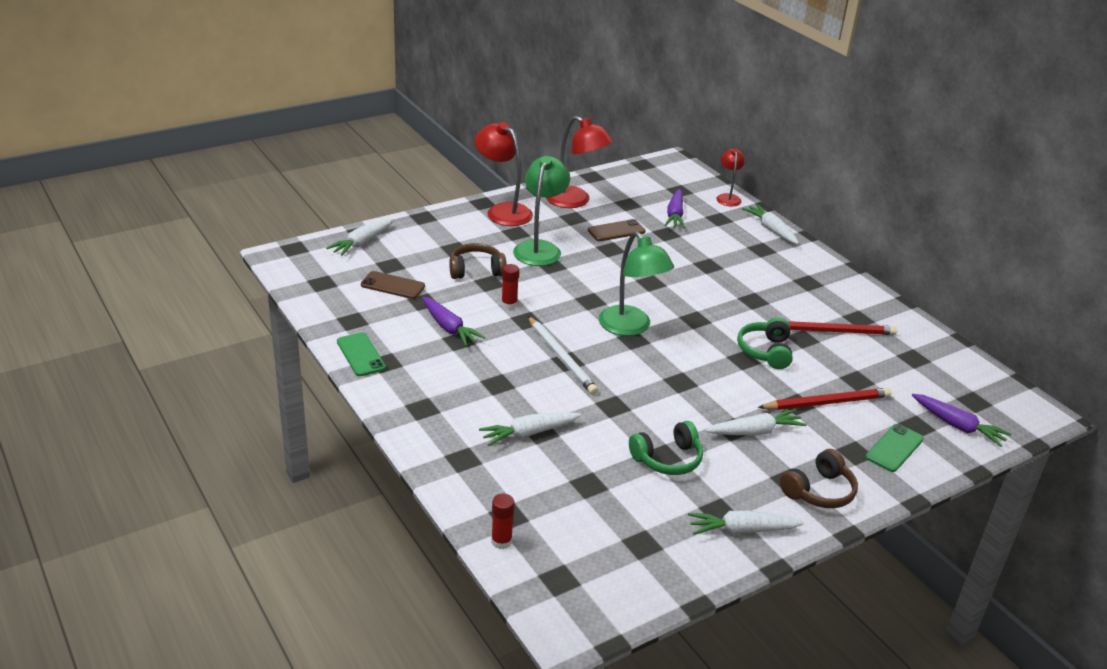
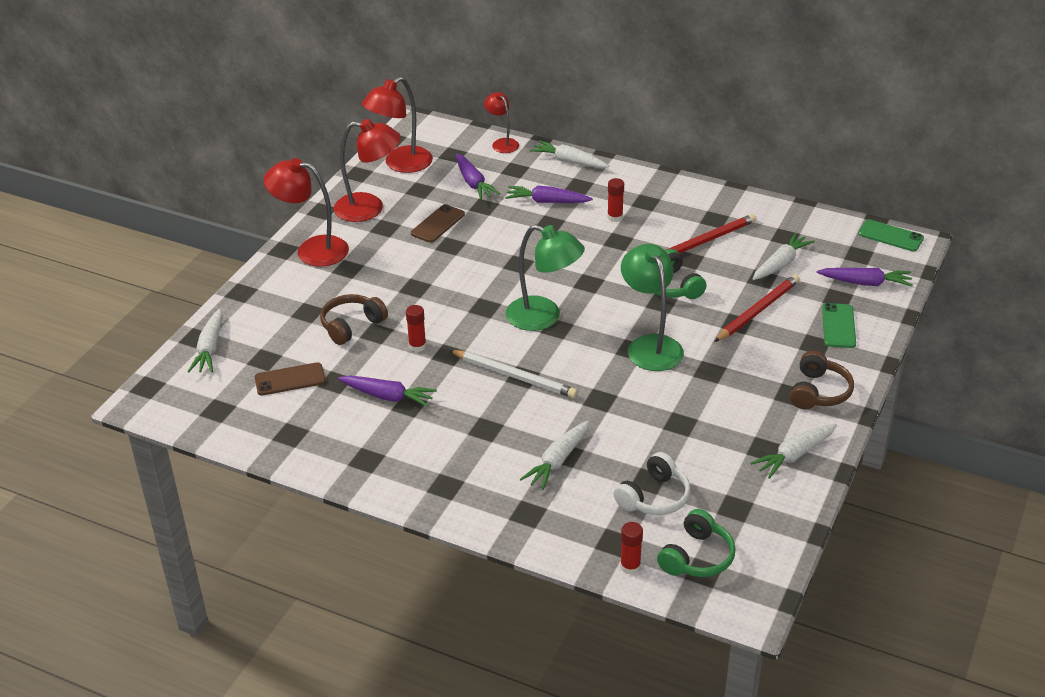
camera: 30 degrees left, 5 degrees up
green phone [337,332,386,376] -> green phone moved to [858,219,924,252]
green lamp [513,156,570,266] -> green lamp moved to [621,244,684,371]
green headphones [629,421,703,475] -> green headphones moved to [657,509,735,577]
white carrot [705,409,806,435] -> white carrot moved to [752,233,815,280]
none -> red lamp [362,77,433,173]
none -> purple carrot [505,186,593,203]
none -> red glue stick [607,178,624,222]
none -> white headphones [614,452,690,515]

